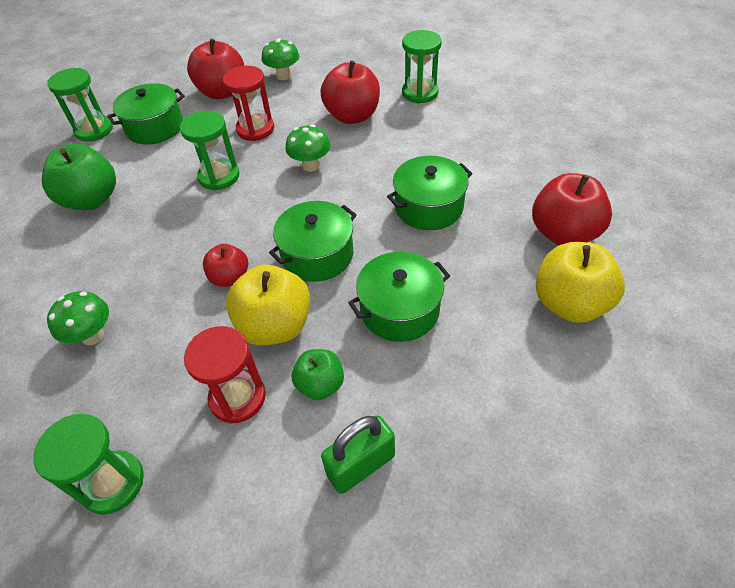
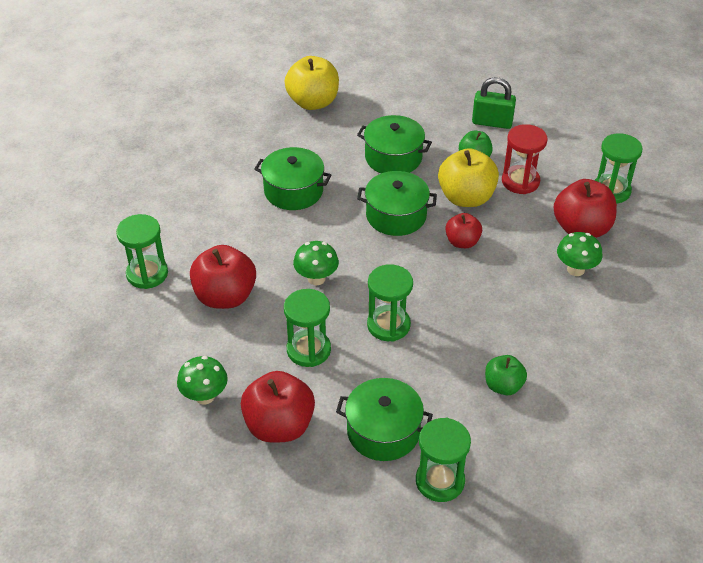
camera: 135 degrees left, 5 degrees down
green apple [42,144,116,210] -> green apple [485,355,527,395], size x0.59
red hourglass [223,66,274,141] -> green hourglass [284,289,331,367]
red apple [532,173,612,245] -> red apple moved to [553,179,617,238]

